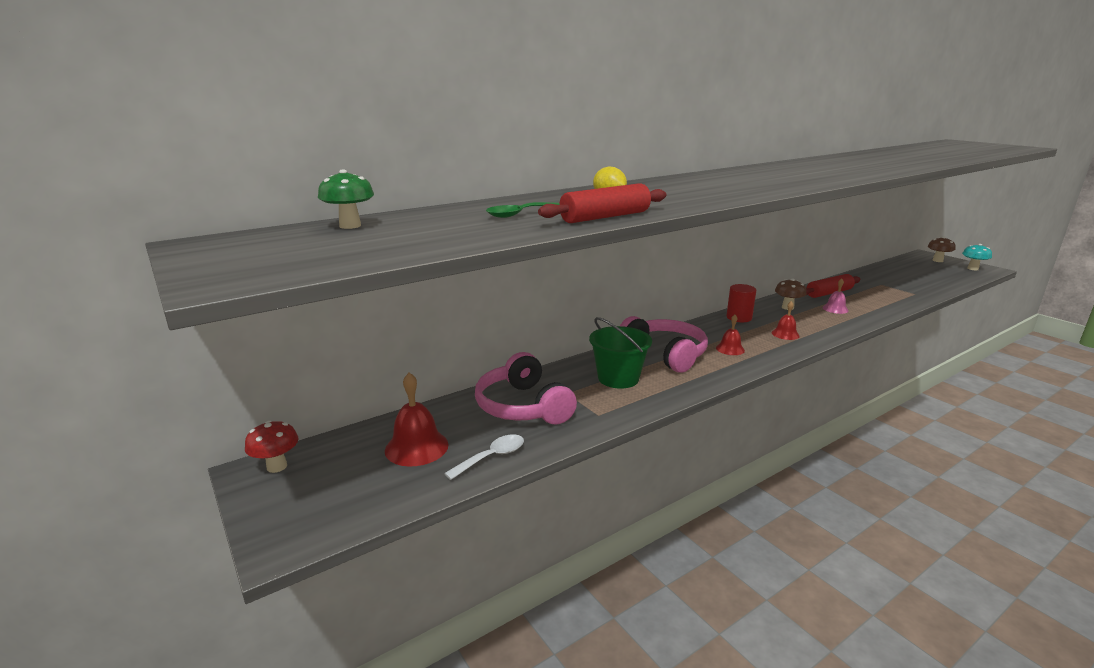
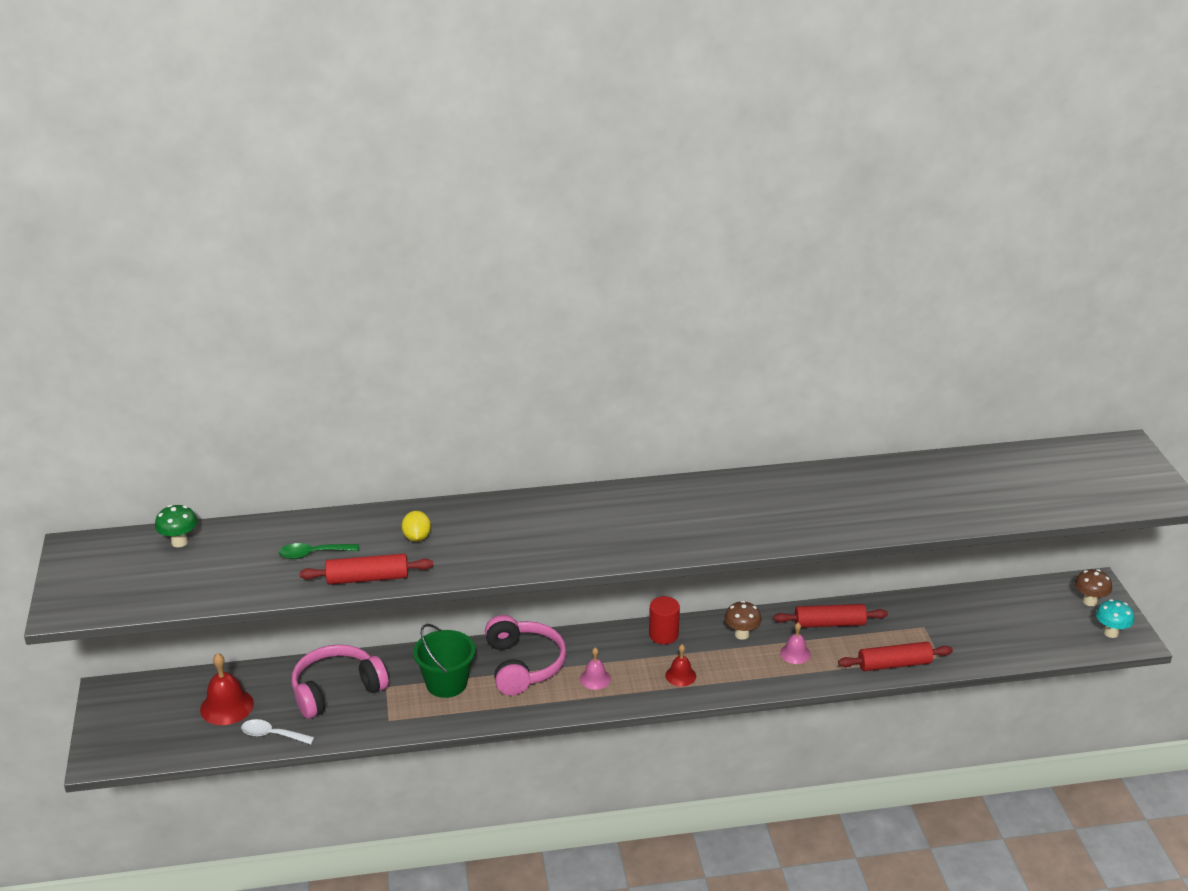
camera: 25 degrees right, 10 degrees up
red mushroom [245,420,298,473] -> none
white spoon [444,434,524,480] -> white spoon turned 150 degrees counterclockwise [241,719,315,744]
pink headphones [475,352,577,425] -> pink headphones turned 60 degrees clockwise [292,644,389,719]
red bell [716,315,745,355] -> pink bell [580,647,611,690]
none -> red rolling pin [838,642,953,671]

